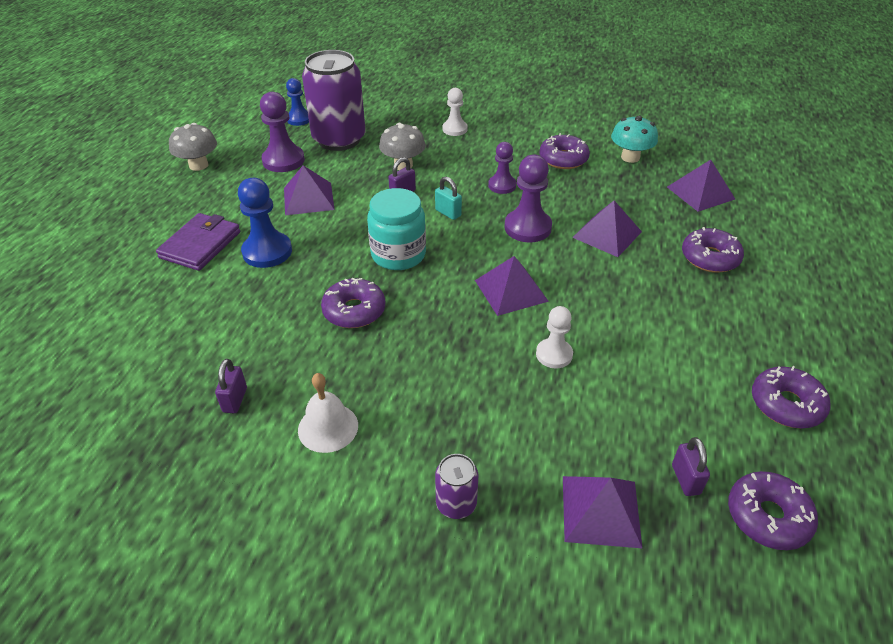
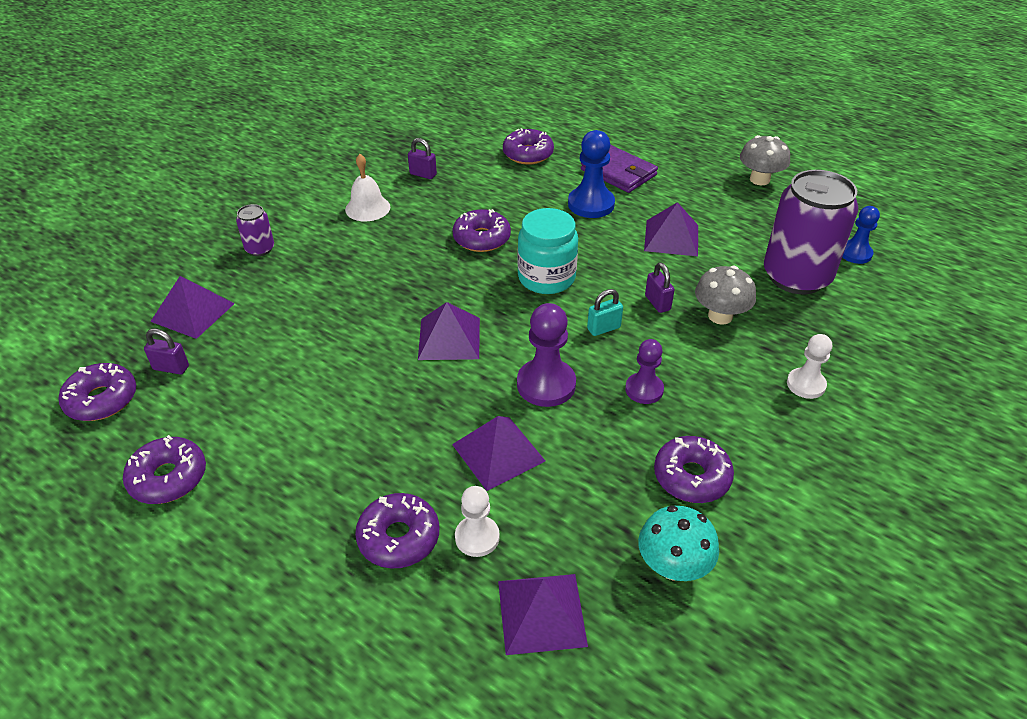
camera: 110 degrees right, 0 degrees up
purple pawn [260,92,305,172] -> none
white pawn [536,306,573,368] -> white pawn moved to [455,486,500,557]
none -> purple donut [503,128,554,165]

